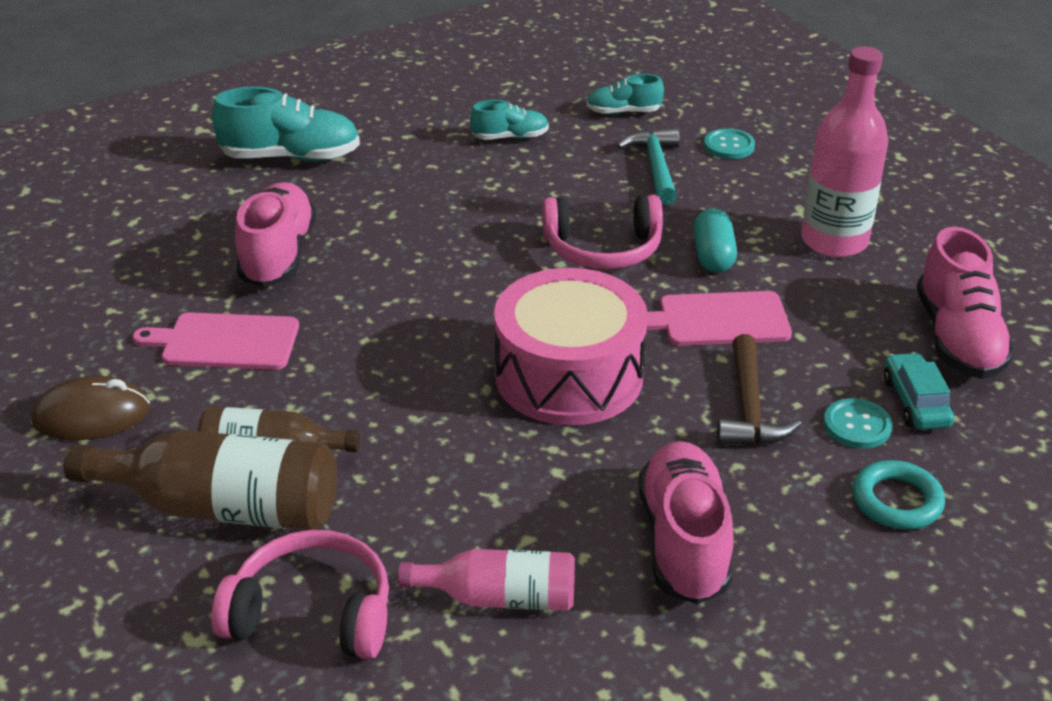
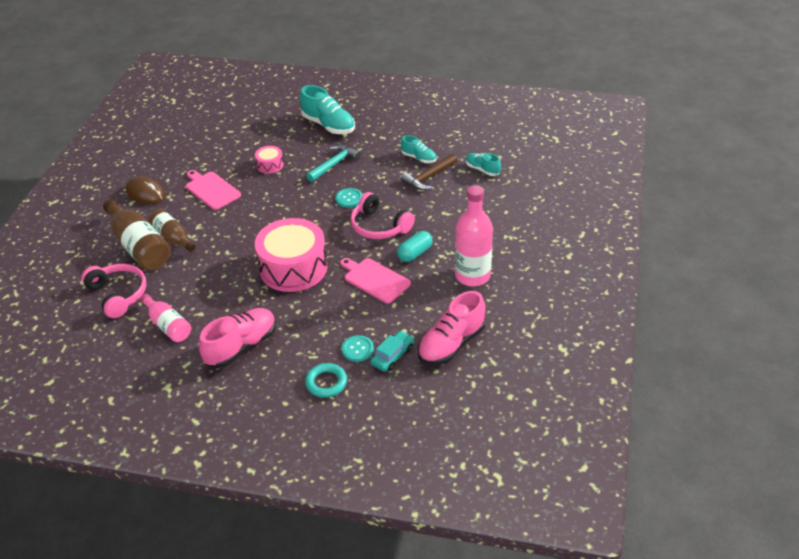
camera: 45 degrees right, 5 degrees up
pink shoe [235,182,316,287] -> pink drum [255,146,284,174]
turquoise hammer [617,128,679,205] -> turquoise hammer moved to [306,145,361,182]
turquoise button [704,128,755,159] -> turquoise button moved to [336,188,362,208]
brown hammer [717,334,802,445] -> brown hammer moved to [401,154,457,190]

